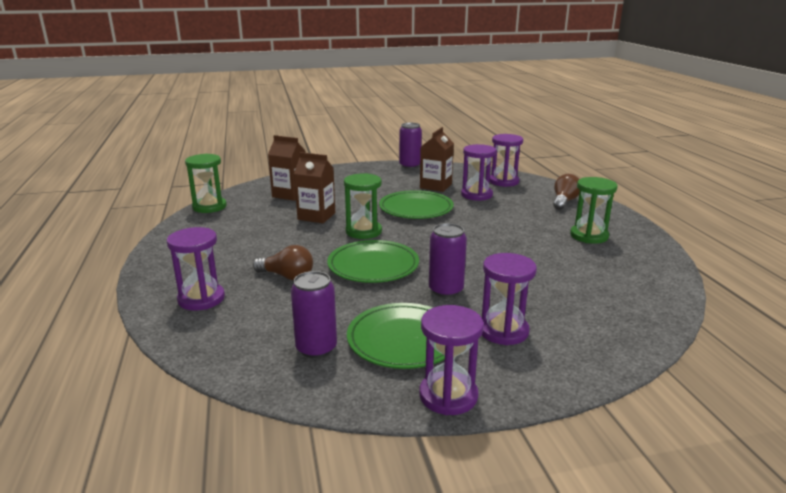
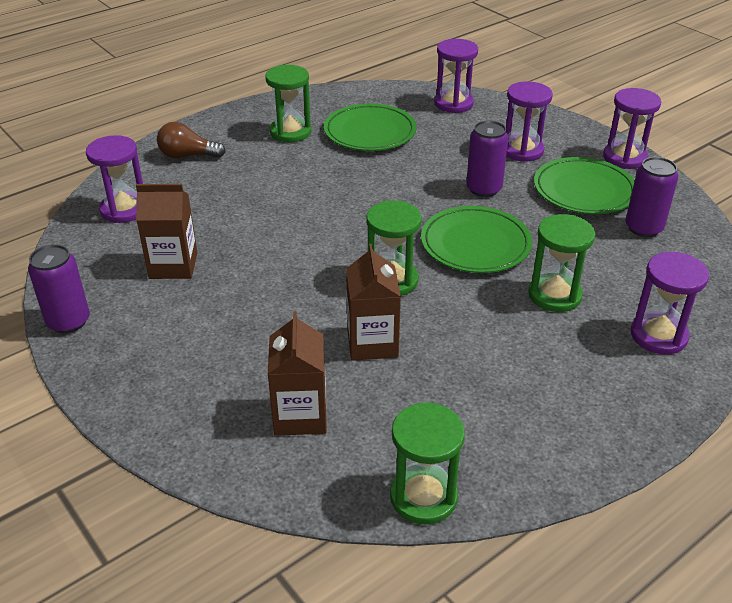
camera: 115 degrees left, 15 degrees up
brown light bulb [253,245,313,280] -> green hourglass [528,214,595,312]
green plate [379,190,454,219] -> green plate moved to [324,103,416,151]
purple hourglass [461,144,496,201] -> purple hourglass moved to [434,39,478,113]

